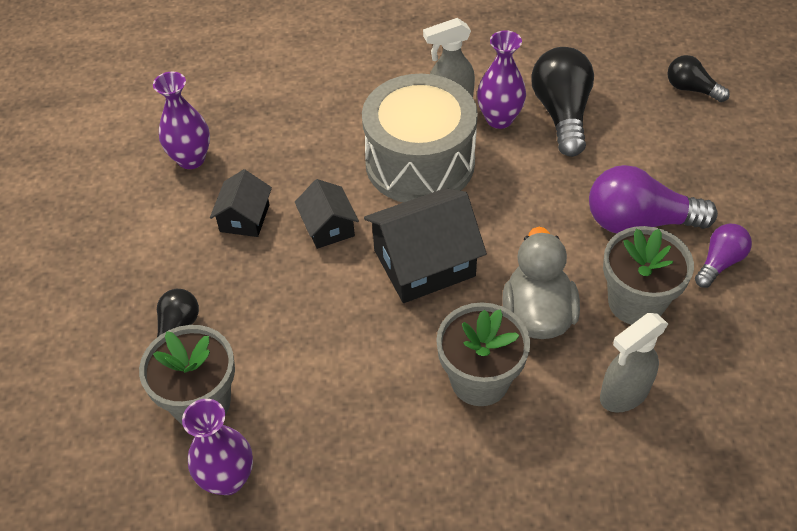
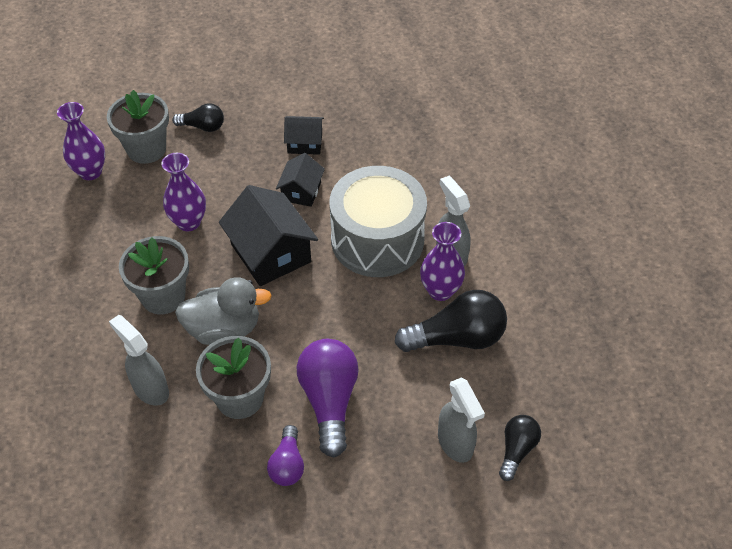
camera: 80 degrees right, 0 degrees up
purple vase [153,72,210,169] -> purple vase moved to [161,153,206,231]
black house [295,179,359,249] -> black house turned 45 degrees counterclockwise [276,153,325,207]
purple light bulb [695,224,752,288] -> purple light bulb turned 60 degrees clockwise [267,425,304,486]
none -> grey spray bottle [438,378,485,463]

